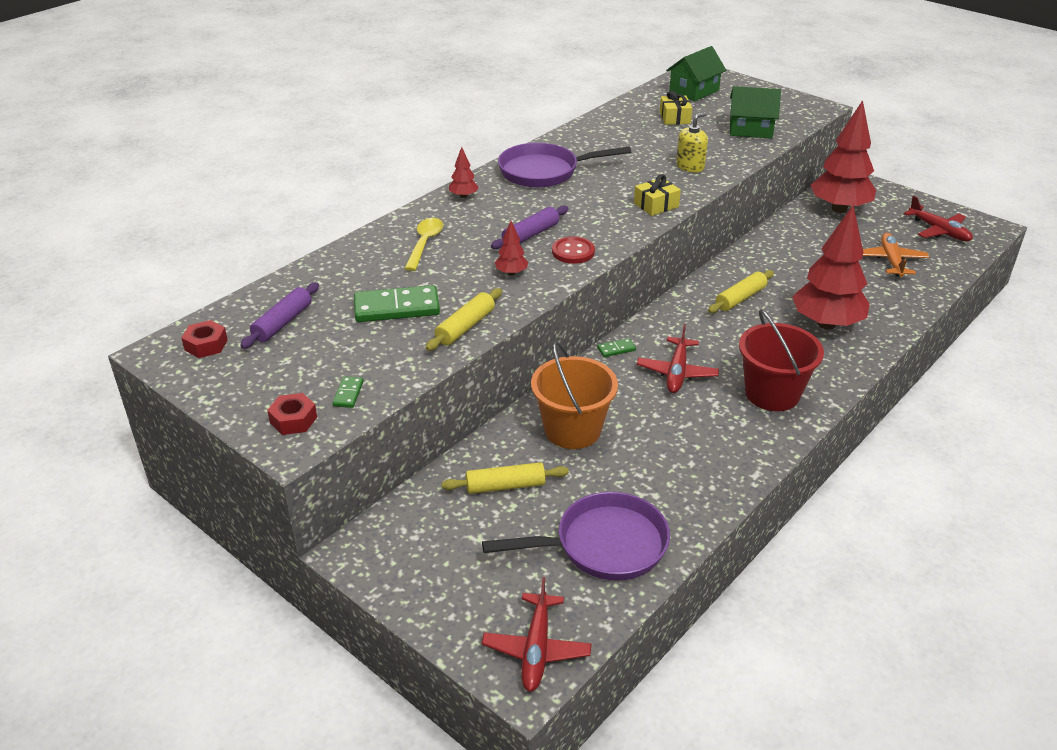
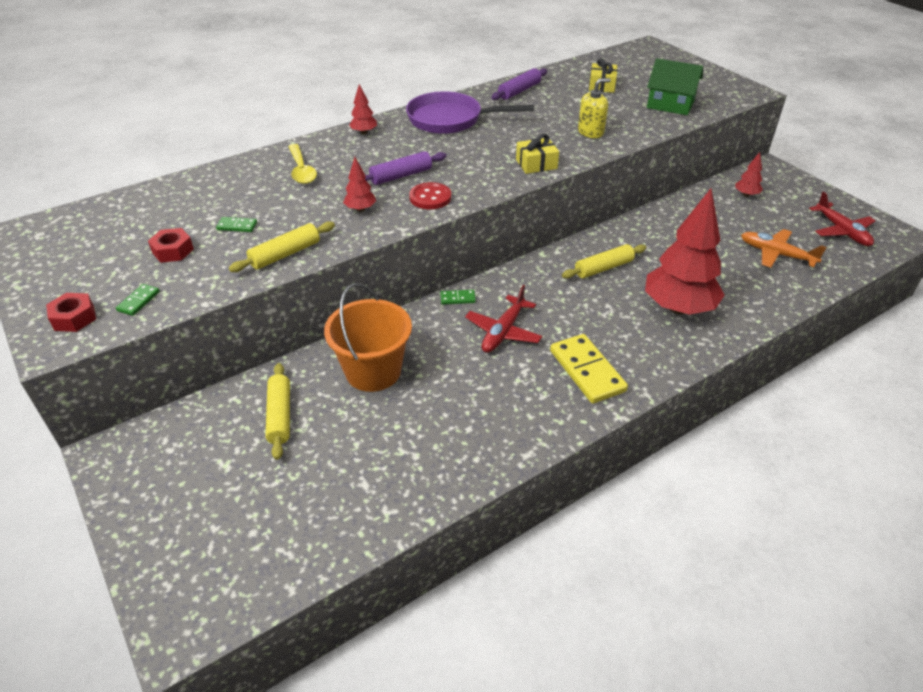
camera: 15 degrees right, 5 degrees up
red nut [182,320,228,358] -> red nut moved to [148,228,194,263]
purple rolling pin [240,282,319,349] -> purple rolling pin moved to [491,68,547,100]
green domino [354,285,440,322] -> green domino [216,217,257,232], size x0.46
yellow spoon [404,218,444,271] -> yellow spoon turned 135 degrees clockwise [288,144,317,184]
yellow rolling pin [441,462,569,494] -> yellow rolling pin turned 75 degrees clockwise [265,363,290,460]
purple pan [482,492,670,581] -> none
red plane [482,577,592,692] -> none
green house [666,46,726,101] -> none
red bucket [739,309,824,411] -> yellow domino [550,334,628,404]
red tree [811,100,876,213] -> red tree [736,152,763,197], size x0.42
orange plane [863,233,929,277] -> orange plane turned 75 degrees counterclockwise [741,229,827,268]

